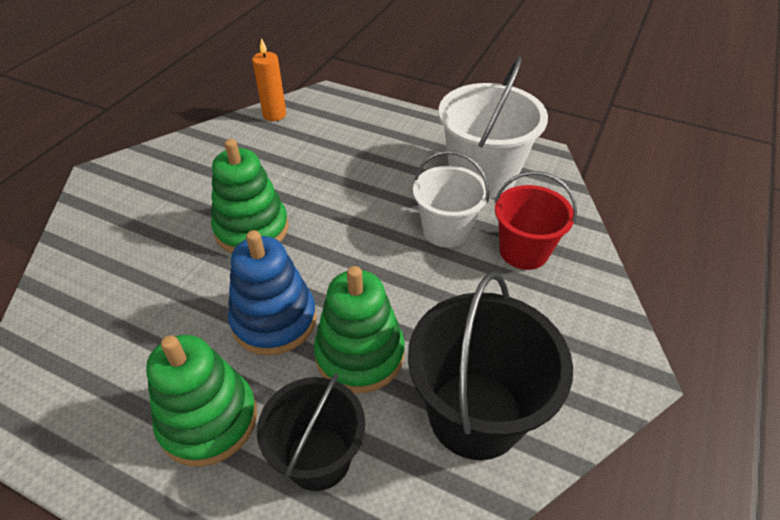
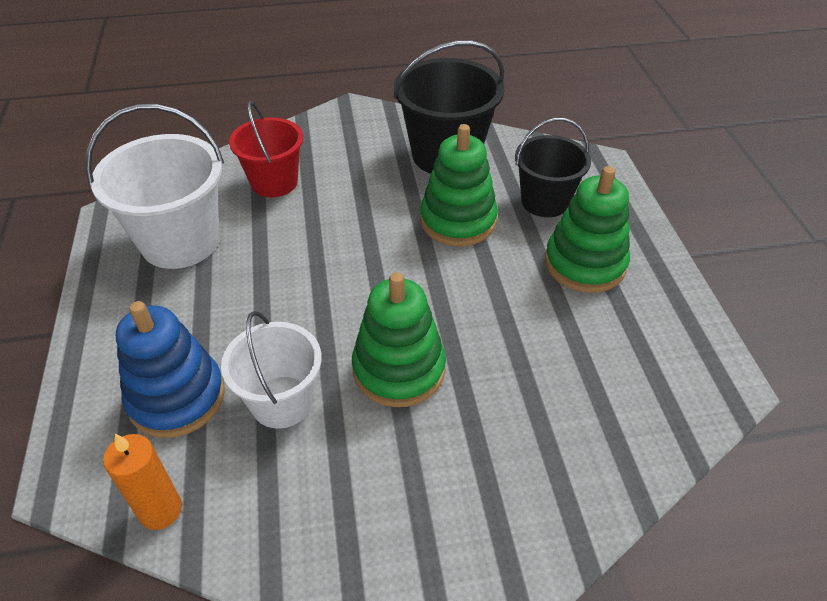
camera: 125 degrees left, 0 degrees up
blue stacking toy [228,230,317,355] -> blue stacking toy moved to [116,301,225,438]
white bucket [413,151,490,248] -> white bucket moved to [221,311,322,429]

